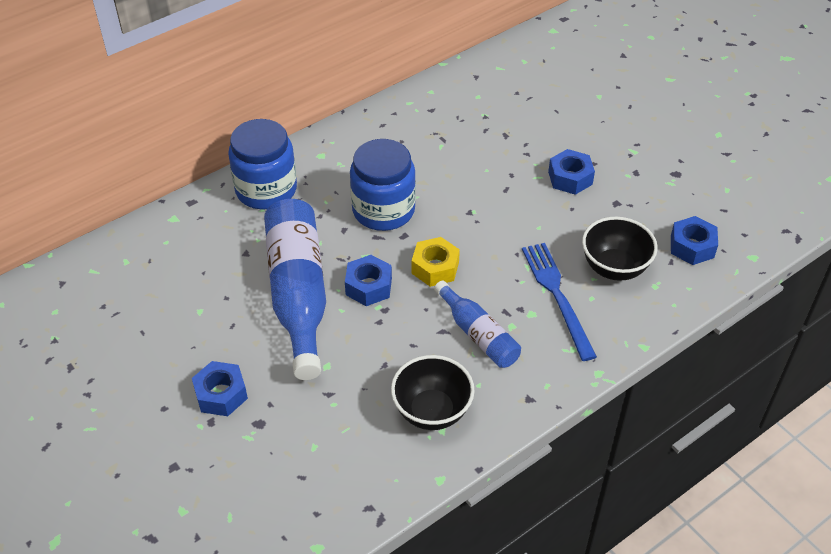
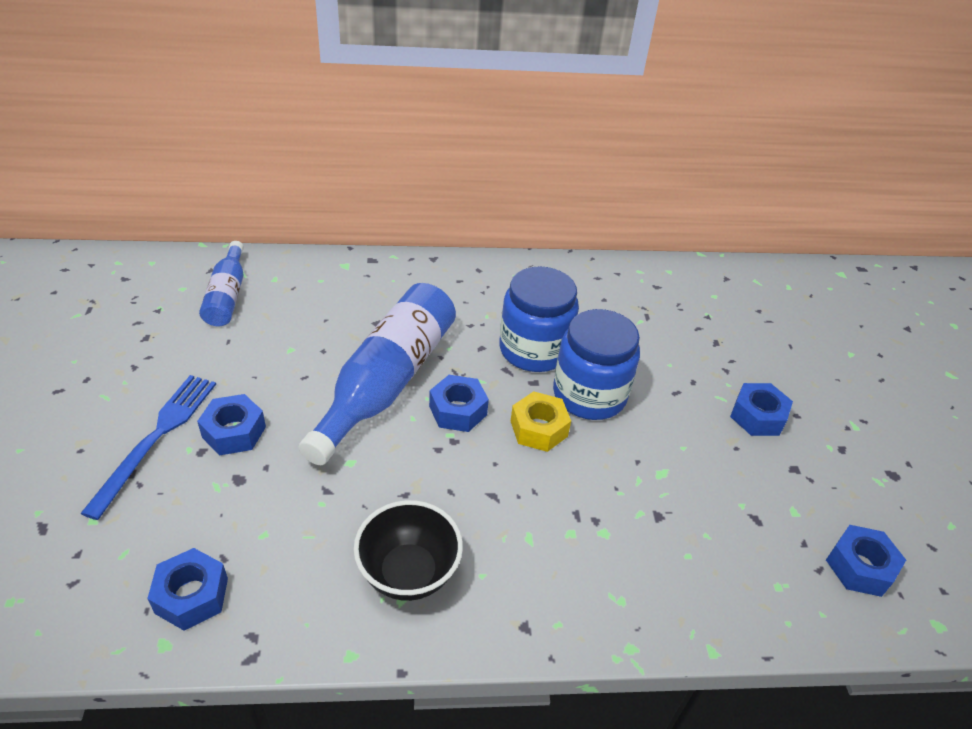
camera: 30 degrees right, 5 degrees down
blue jar [228,119,297,209] -> blue jar moved to [553,309,640,420]
blue bottle [434,281,521,368] -> blue bottle moved to [199,241,244,326]
blue fork [522,243,597,361] -> blue fork moved to [80,375,216,520]
black bowl [582,217,658,281] -> none
none -> blue nut [147,548,228,631]

